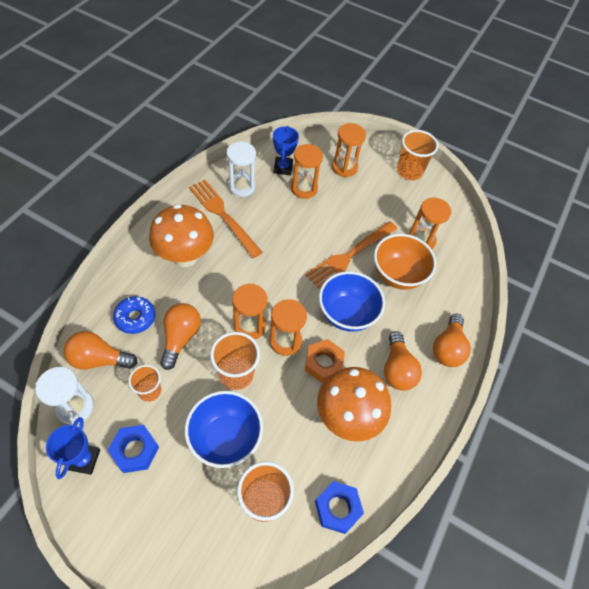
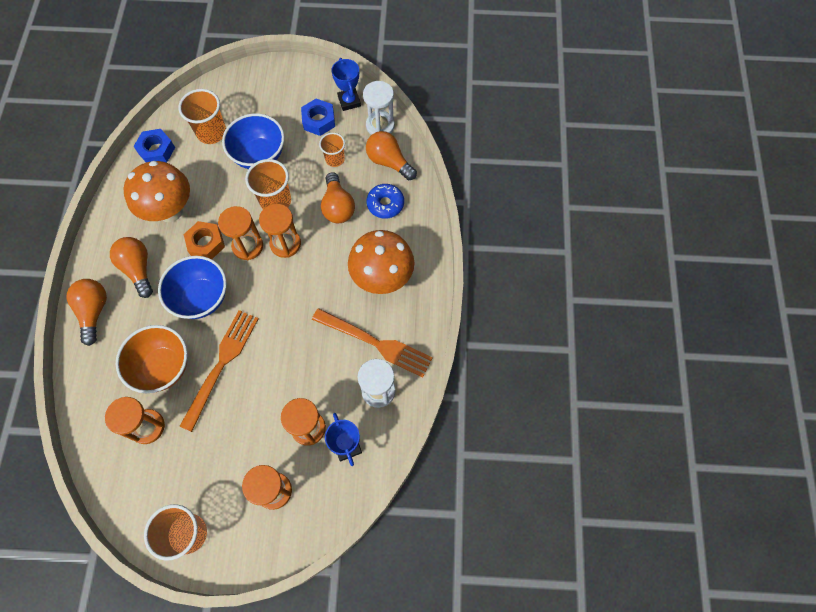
camera: 160 degrees right, 10 degrees up
orange light bulb [64,331,137,370] -> orange light bulb turned 120 degrees counterclockwise [366,131,417,180]

